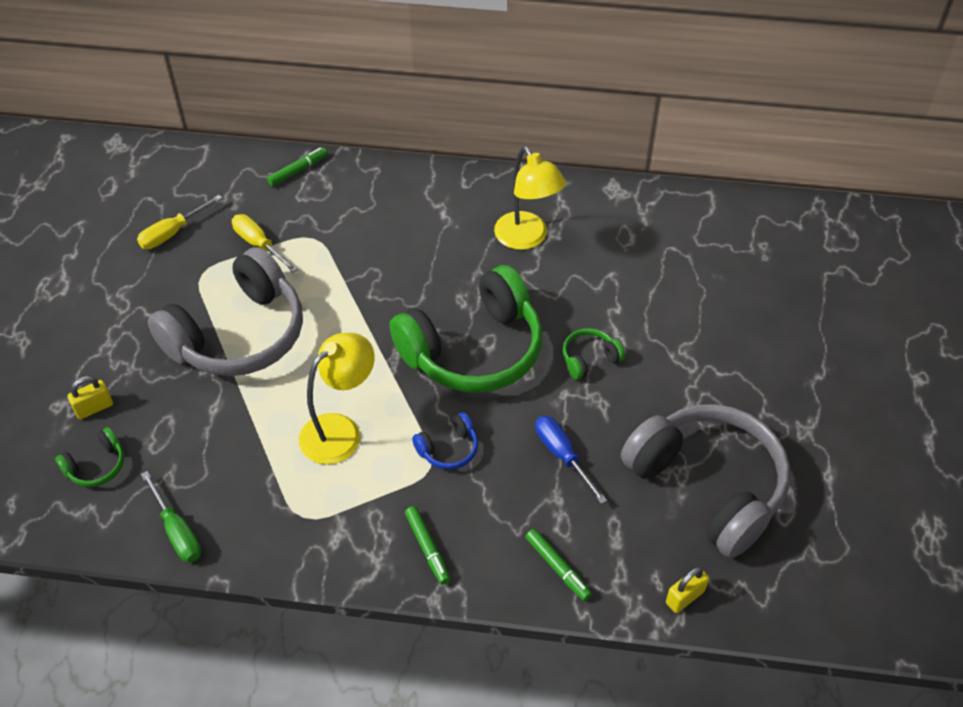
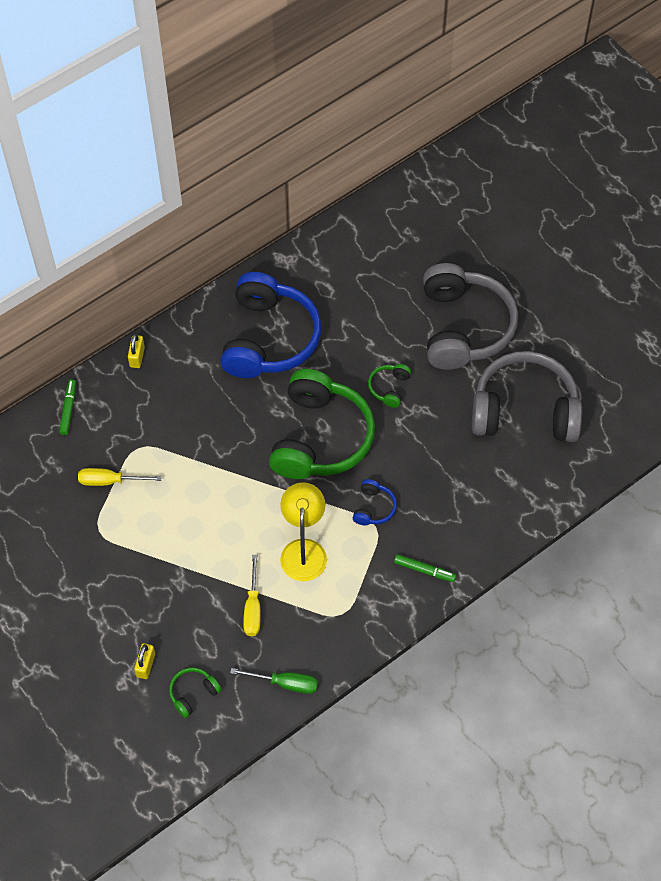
camera: 45 degrees left, 10 degrees up
green headphones [55,427,124,487] -> green headphones turned 135 degrees counterclockwise [169,667,222,718]
yellow screwdriver [137,195,222,249] -> yellow screwdriver moved to [243,555,261,636]
grey headphones [148,247,303,376] -> grey headphones moved to [423,263,518,370]
yellow lamp [494,147,566,250] -> blue headphones [220,272,322,378]
green marker [525,529,592,601] -> none
blue screwdriver [535,416,607,504] -> none
yellow padlock [666,567,709,613] -> yellow padlock moved to [128,334,145,368]

